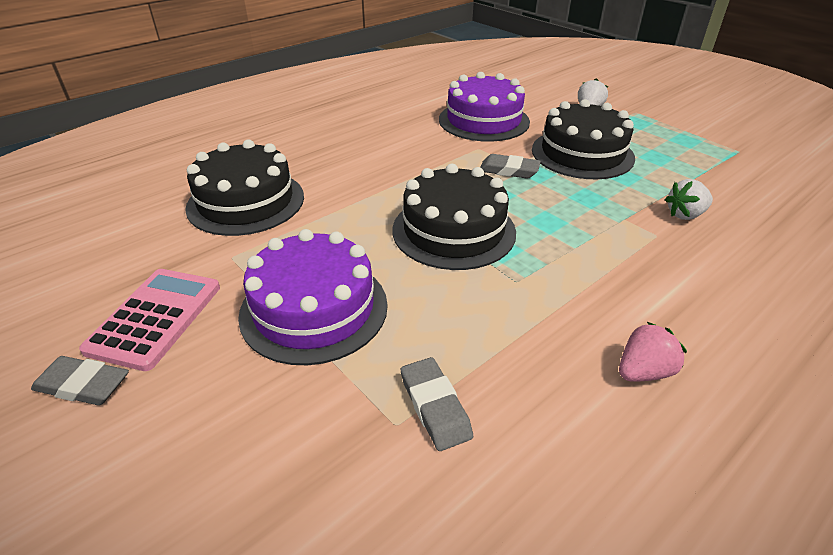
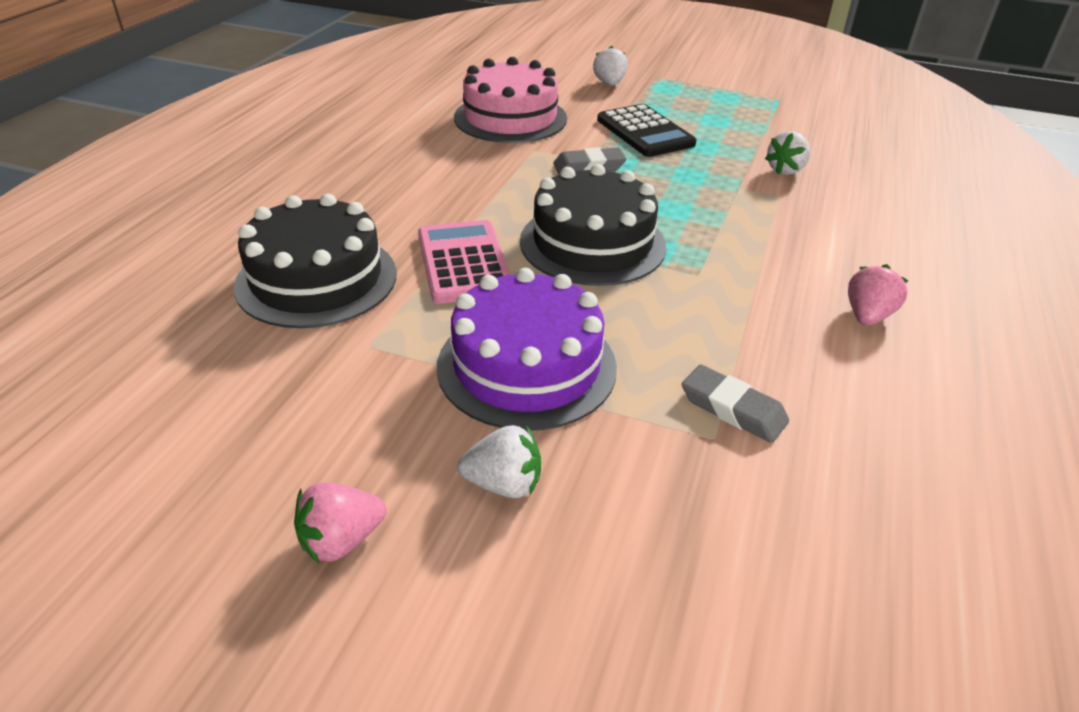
camera: 30 degrees left, 0 degrees up
grey eraser [31,356,129,405] -> pink strawberry [294,482,387,563]
pink calculator [79,269,220,371] -> pink calculator moved to [418,220,510,304]
purple cake [439,72,530,142] -> pink cake [454,57,567,143]
black cake [532,99,635,179] -> black calculator [597,104,697,157]
none -> white strawberry [457,425,541,498]

